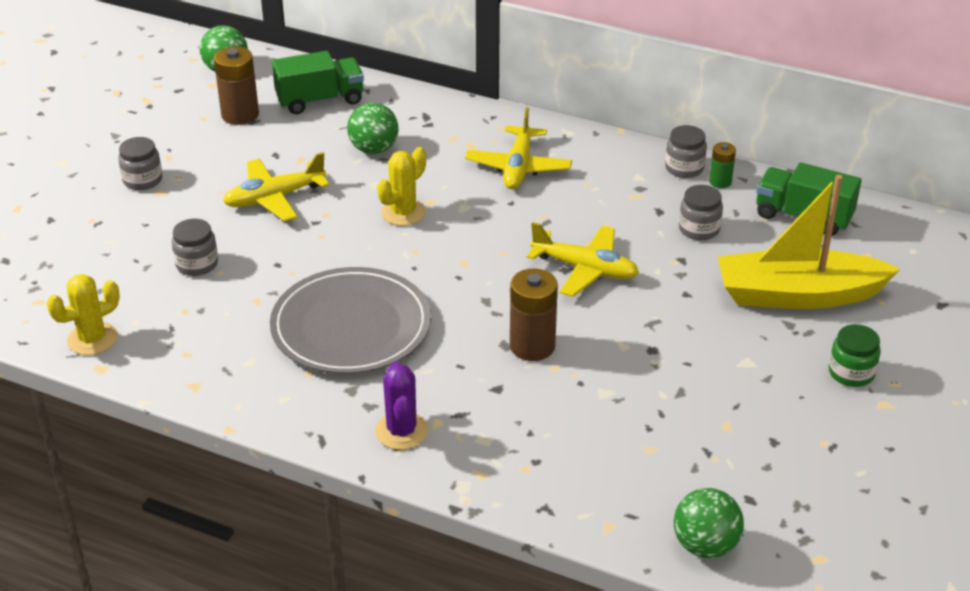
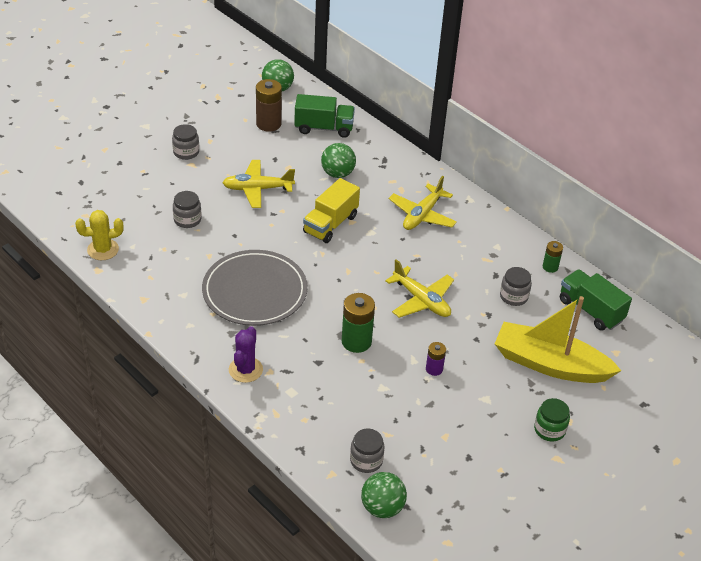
camera: 20 degrees right, 5 degrees up
yellow cactus [377,147,426,226] -> yellow truck [303,178,360,243]
brown battery [510,269,558,361] -> green battery [342,293,375,353]
grey jar [665,125,707,178] -> grey jar moved to [350,428,385,473]
none -> purple battery [426,342,446,376]

